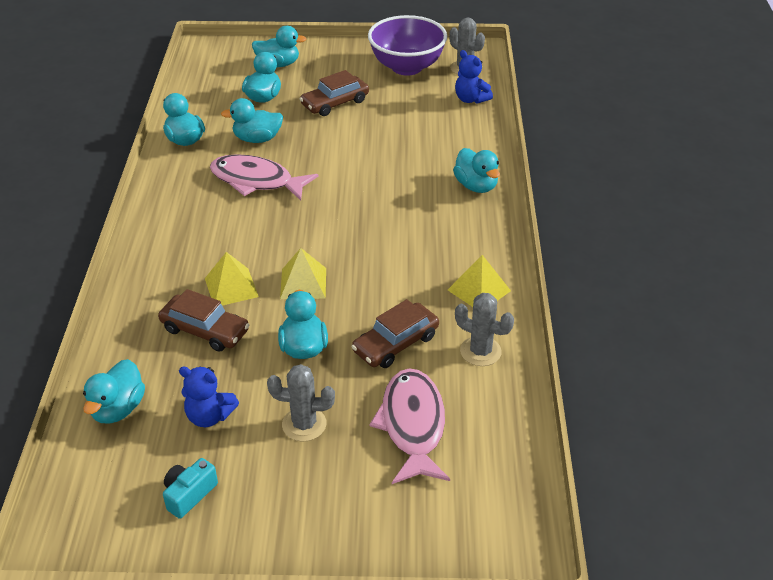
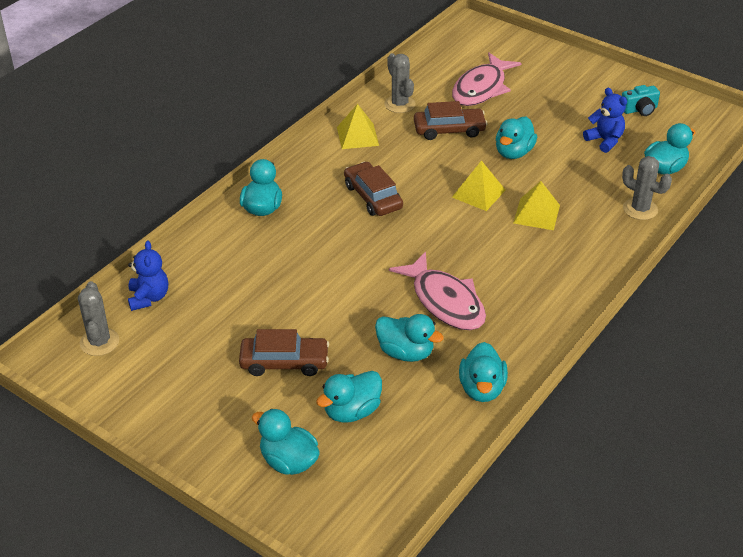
camera: 145 degrees left, 0 degrees up
brown car [158,289,249,352] -> brown car moved to [344,162,403,216]
grey cactus [267,364,335,442] -> grey cactus moved to [622,156,672,220]
purple bowl [368,15,447,76] -> none

